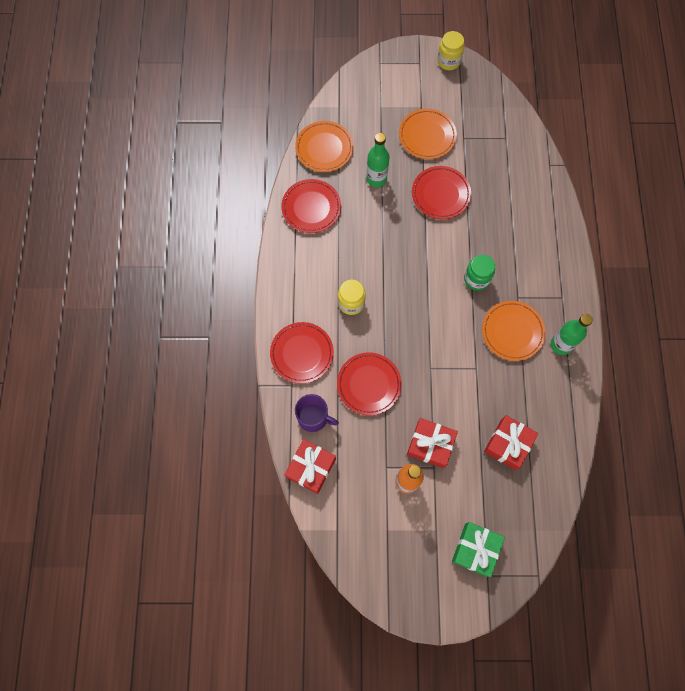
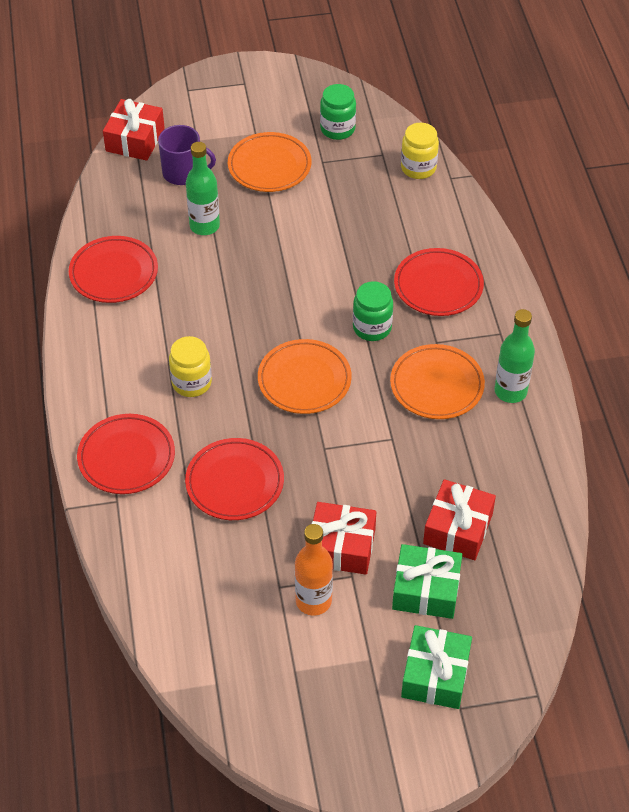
camera: 10 degrees left, 20 degrees down
red gift [284,439,336,494] -> red gift moved to [103,99,165,161]
orange plate [295,121,353,172] -> orange plate moved to [258,339,352,414]
purple mug [295,394,339,432] -> purple mug moved to [158,125,216,185]
red plate [412,166,471,219] -> red plate moved to [394,248,484,316]
yellow jar [437,31,465,70] -> yellow jar moved to [401,123,439,179]
none -> green jar [320,84,356,140]
none -> green gift [392,544,462,619]

